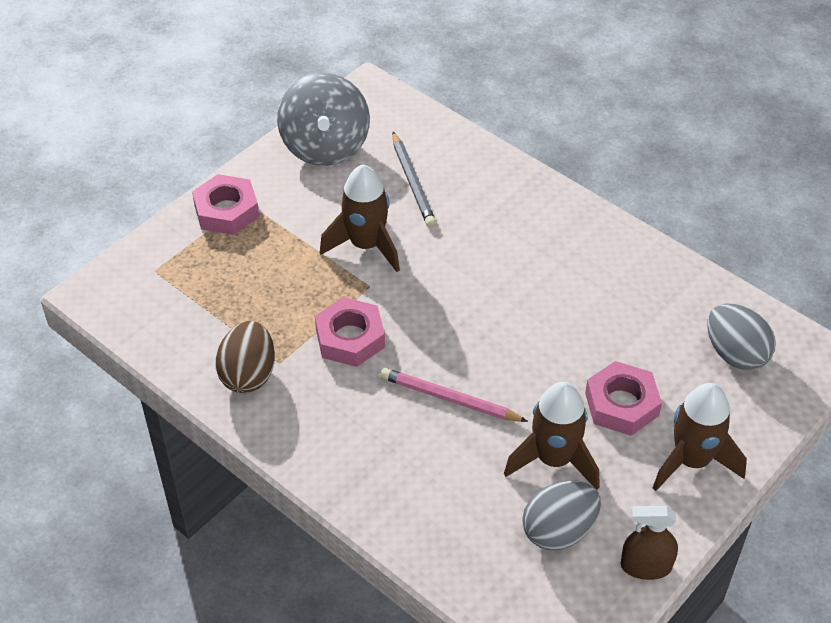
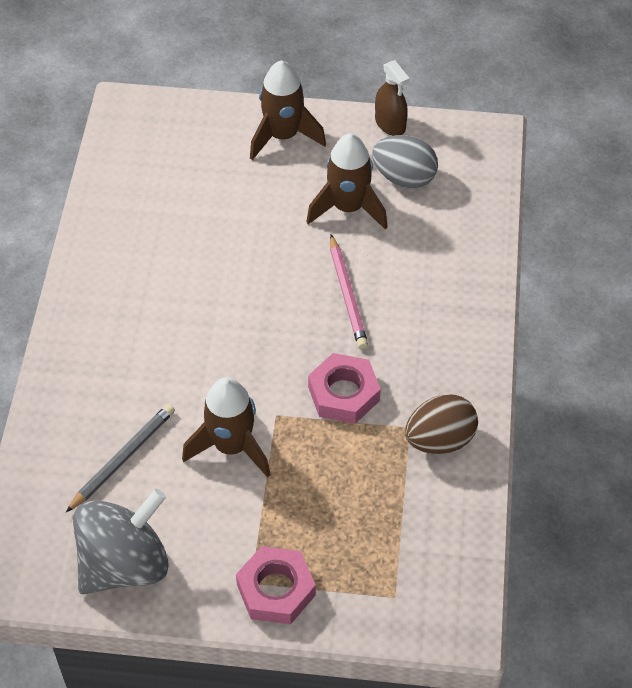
camera: 125 degrees left, 5 degrees up
pink nut [585,361,662,436] -> none
grey egg [707,304,776,370] -> none

